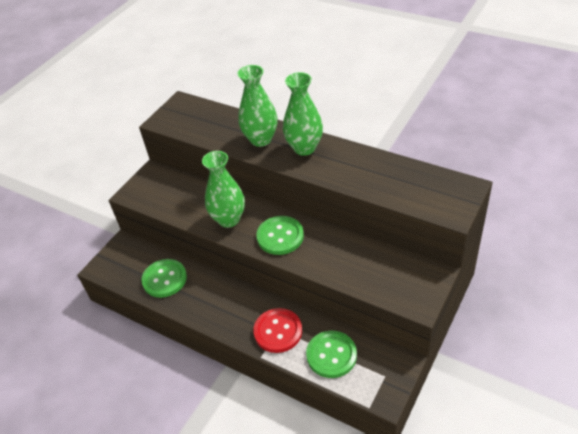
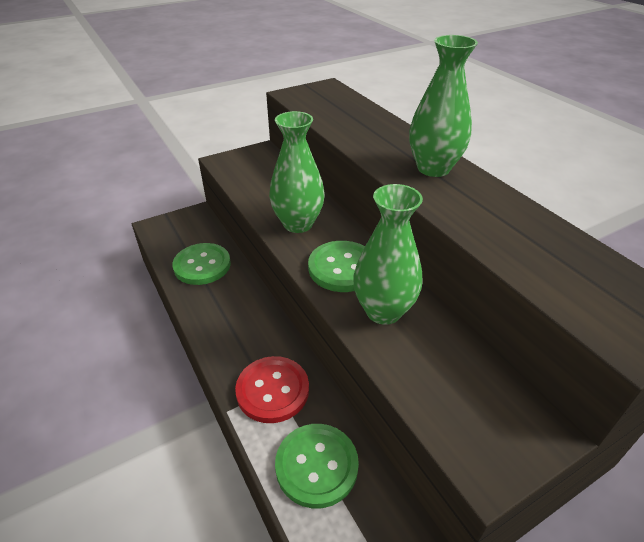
camera: 25 degrees right, 5 degrees down
green vase [238,65,277,147] -> green vase moved to [353,184,423,325]

